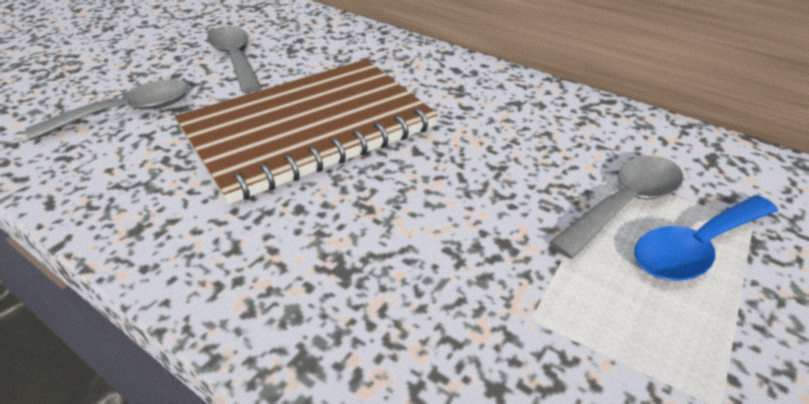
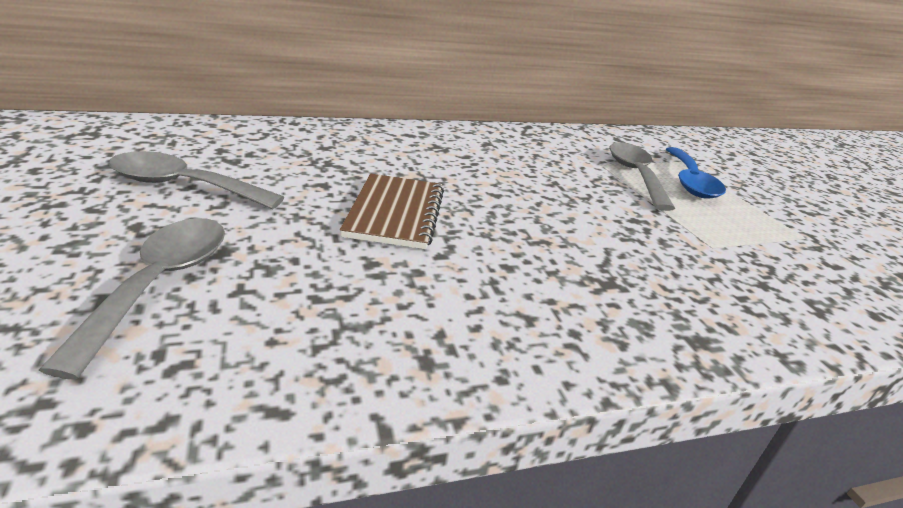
camera: 55 degrees left, 10 degrees down
brown notebook [175,59,438,204] -> brown notebook [340,174,444,249], size x0.51

